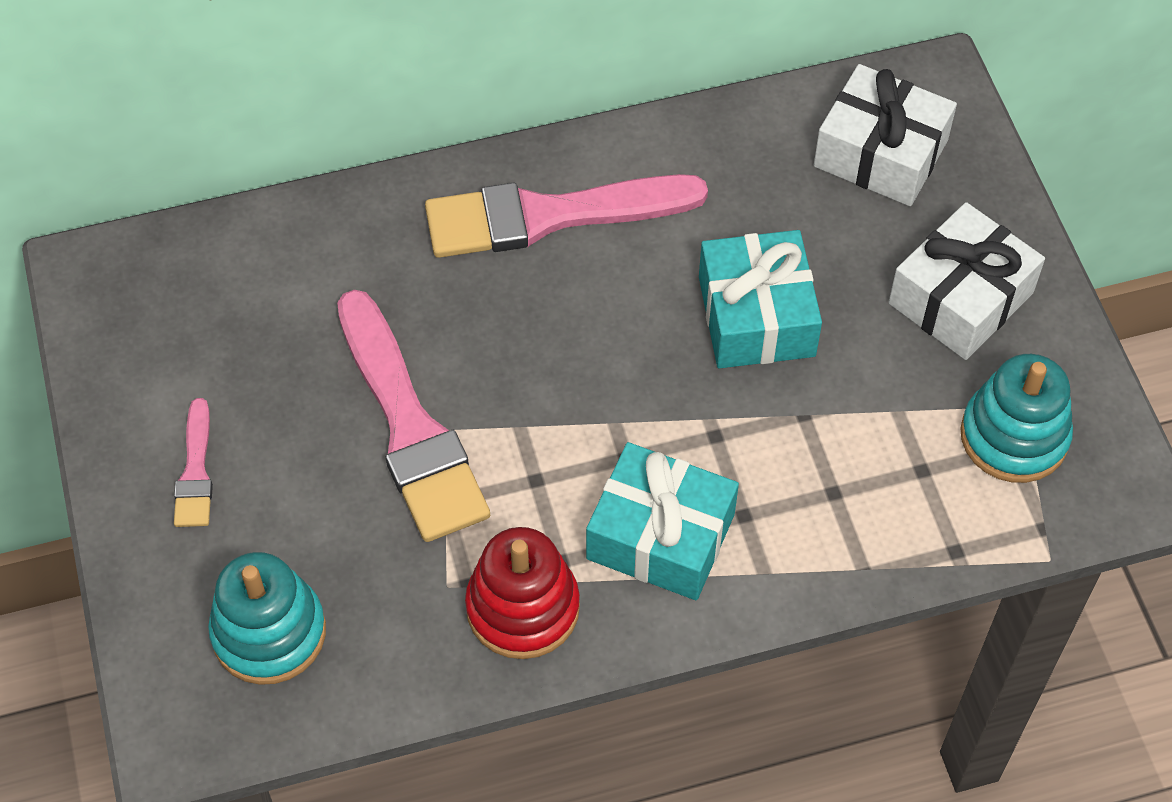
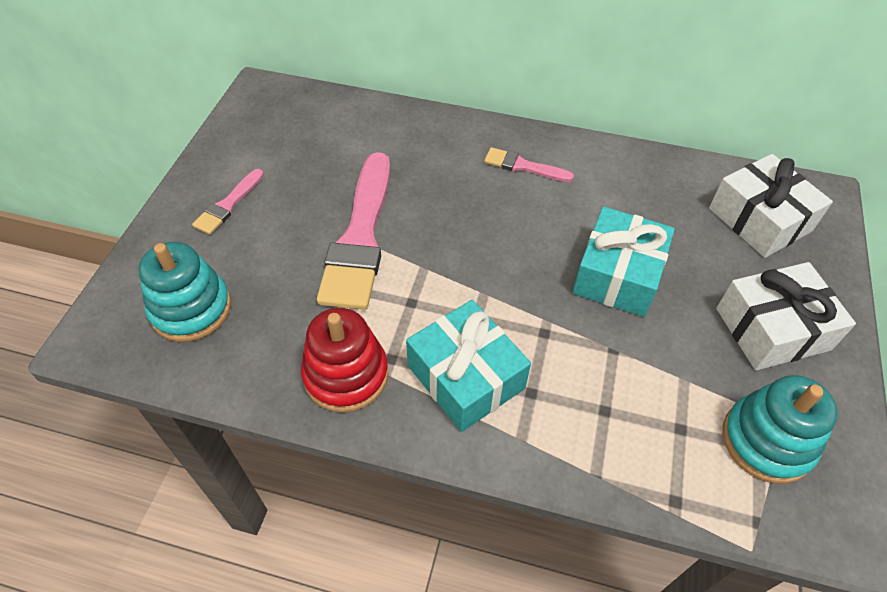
camera: 30 degrees right, 5 degrees down
pink brush [425,174,708,258] -> pink brush [484,147,574,182], size x0.48

